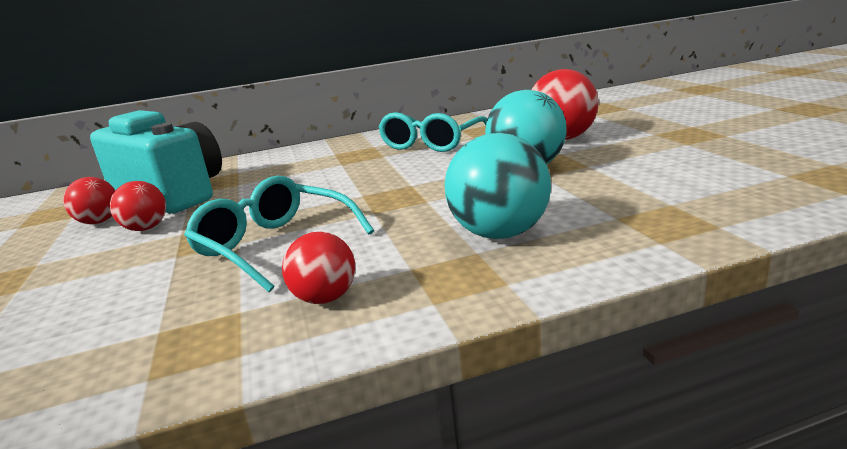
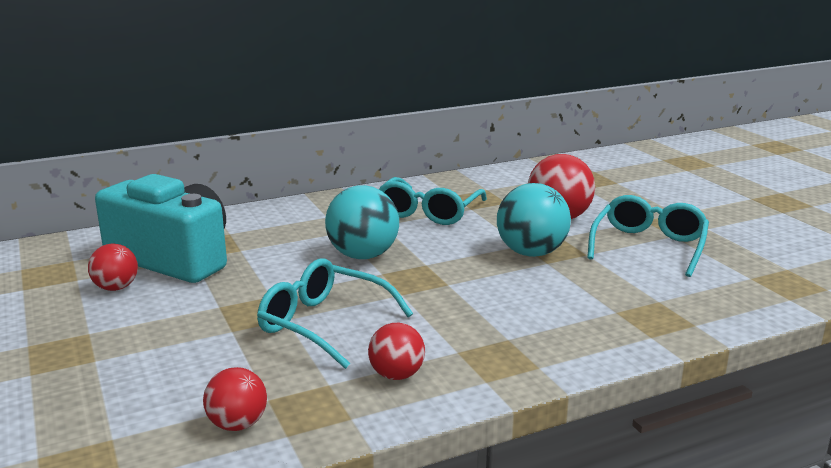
camera: 10 degrees left, 0 degrees up
red ball [110,181,166,231] -> red ball moved to [203,367,267,431]
turquoise ball [445,133,551,239] -> turquoise ball moved to [325,185,399,259]
none -> turquoise glasses [587,195,709,277]

